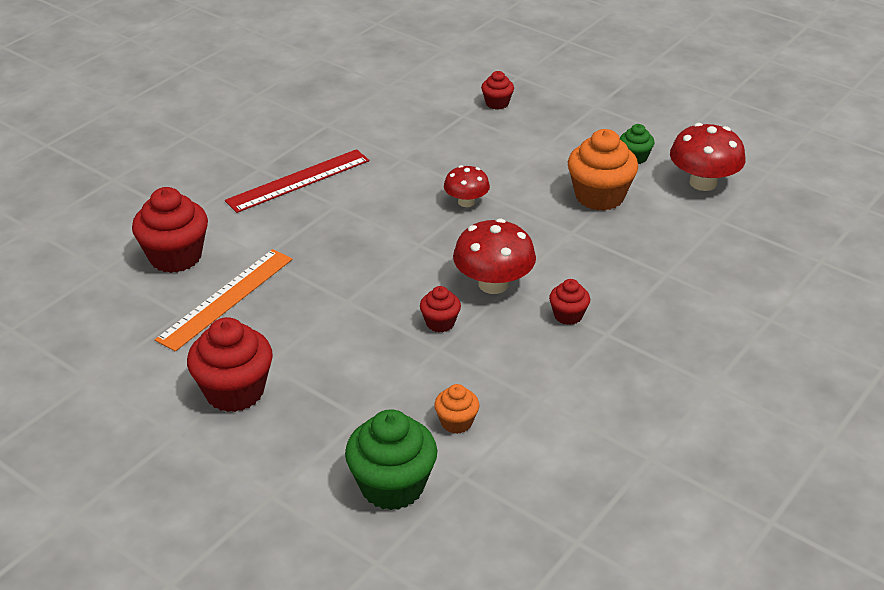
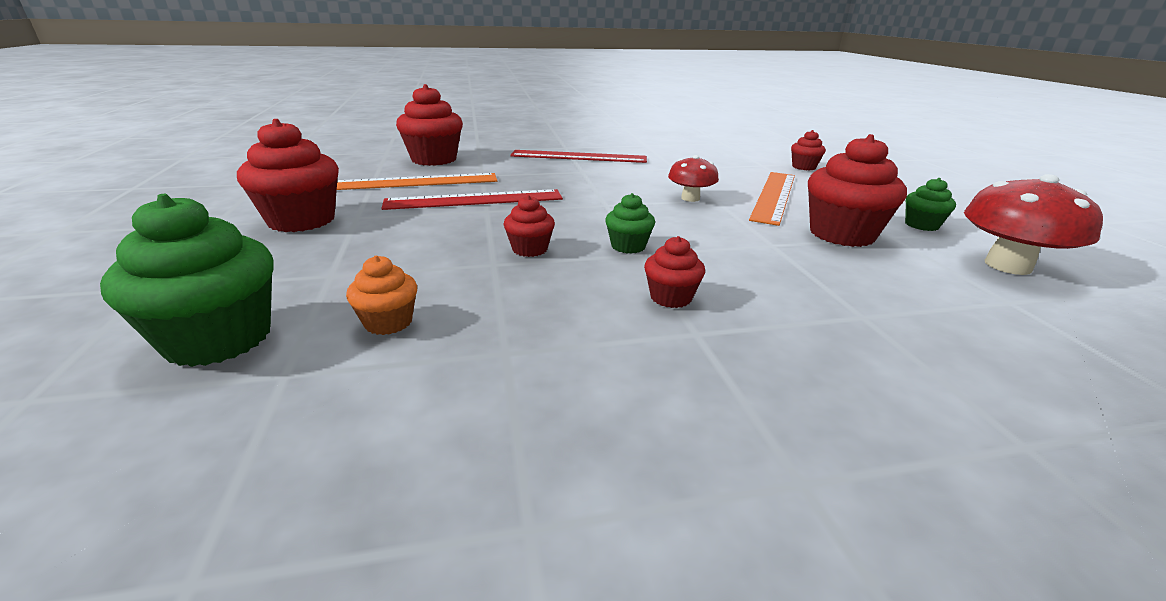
camera: 40 degrees right, 10 degrees down
red mushroom [453,219,536,294] -> green cupcake [605,193,655,254]
orange cupcake [568,129,638,211] -> red cupcake [808,134,907,247]
none -> red ruler [381,189,563,210]
none -> orange ruler [749,172,795,226]

